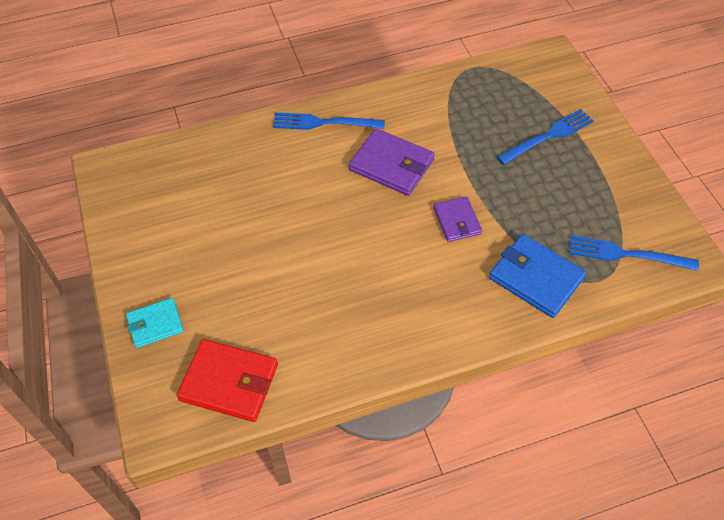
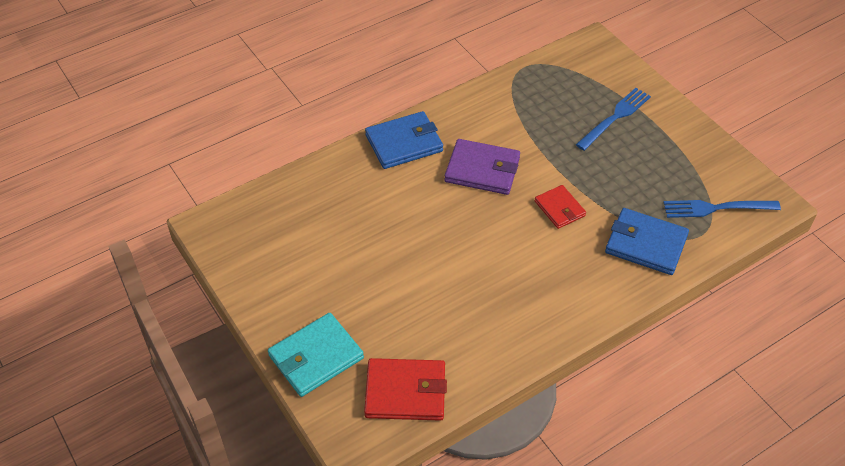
camera: 15 degrees left, 5 degrees down
turquoise wallet [126,298,184,348] -> turquoise wallet [268,313,364,397], size x1.61
blue fork [273,113,385,130] -> blue wallet [365,111,443,169]
purple wallet [433,196,482,242] -> red wallet [535,185,586,229]

